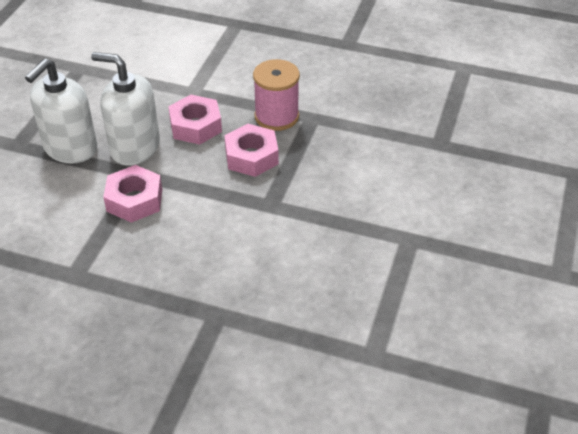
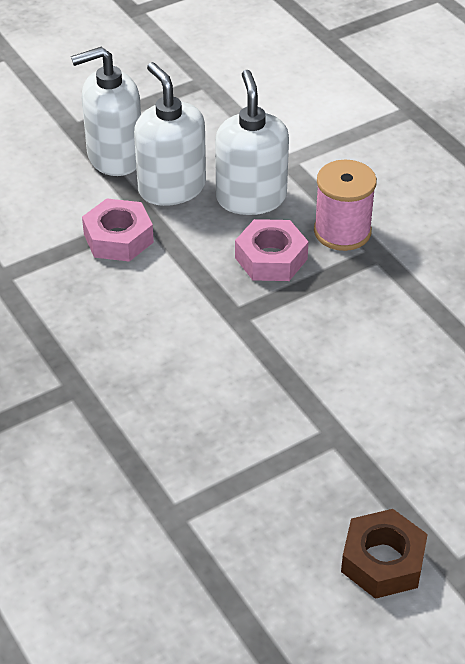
camera: 40 degrees right, 0 degrees up
pink nut [168,95,222,145] -> white soap dispenser [215,70,289,215]
none -> brown nut [341,509,428,599]

